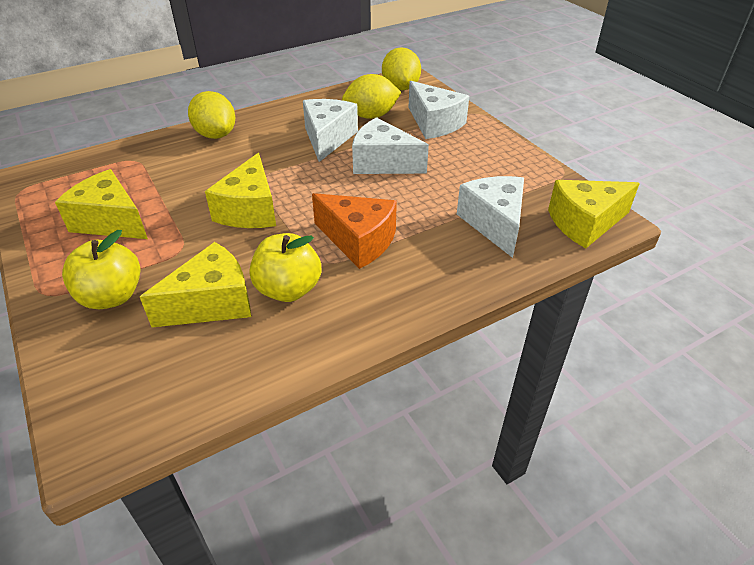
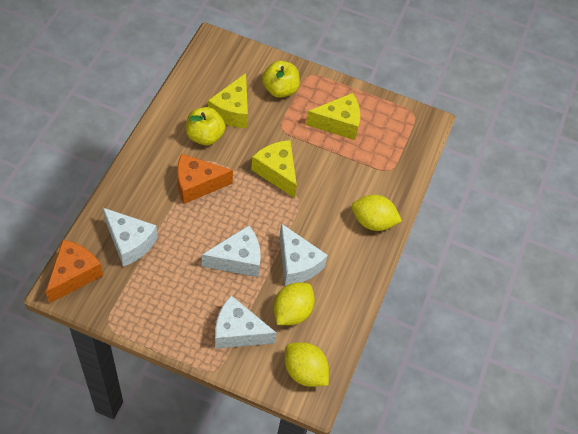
camera: 135 degrees right, 15 degrees up
yellow cheese [548,180,640,249] -> orange cheese [46,240,103,303]

